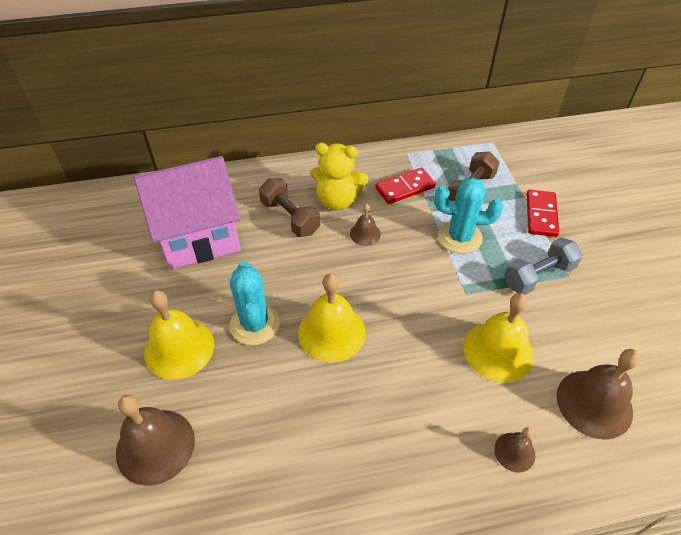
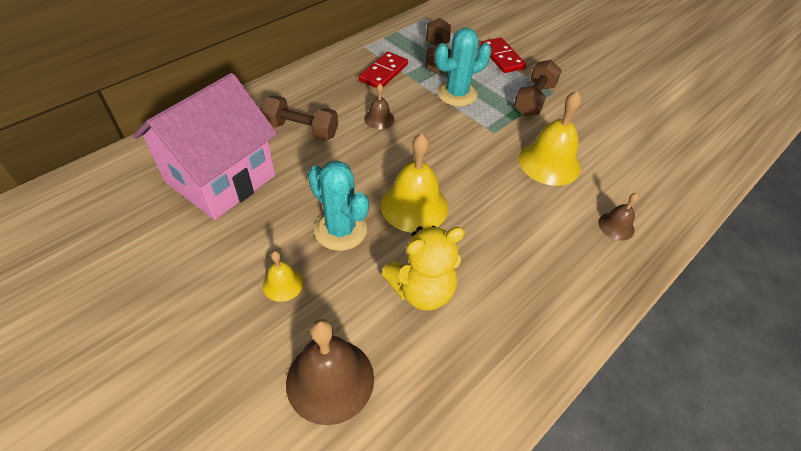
camera: 35 degrees left, 0 degrees up
yellow bell [144,290,214,380] -> yellow bell [263,251,303,302], size x0.52
yellow teddy bear [311,143,369,211] -> yellow teddy bear moved to [382,226,465,311]
grey dumbbell [504,237,583,295] -> brown dumbbell [514,60,562,116]
brown bell [557,349,641,440] -> none

